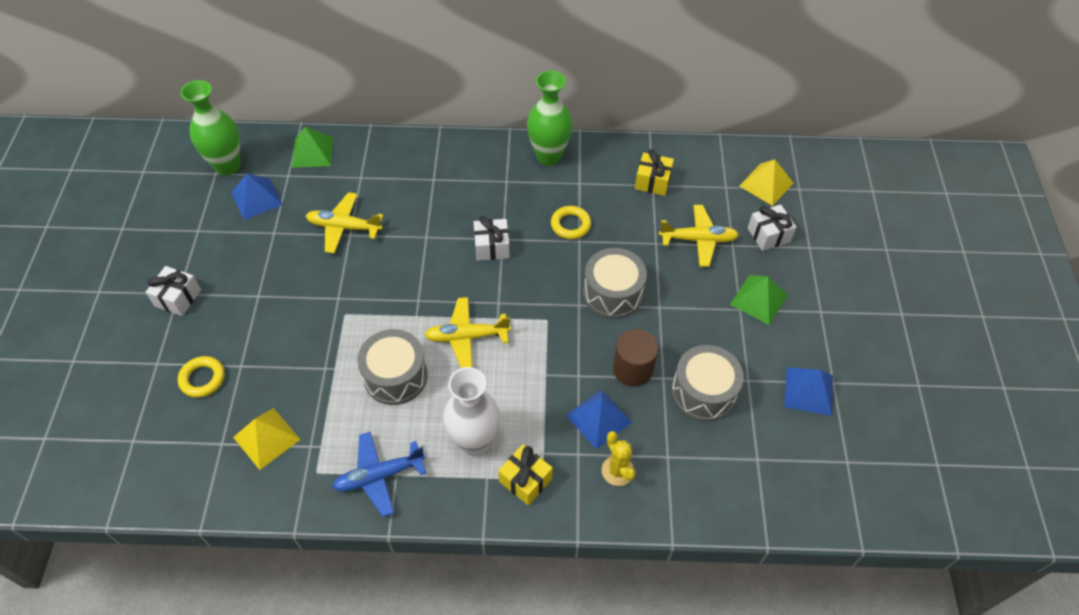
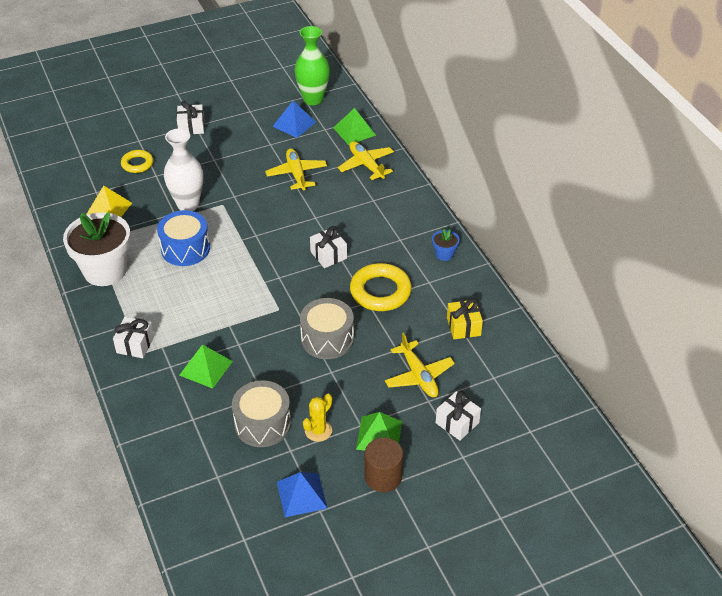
camera: 65 degrees right, 10 degrees down
blue plane [332,432,426,517] -> white flower pot [63,212,131,286]
grey drum [357,329,428,405] -> blue drum [157,210,210,266]
yellow plane [424,297,511,368] -> yellow plane moved to [338,141,394,180]
white vase [443,367,500,456] -> white vase moved to [164,128,203,211]
yellow gift [498,444,553,505] -> white gift [113,317,154,358]
green vase [527,71,573,165] -> blue flower pot [432,229,460,261]
yellow ring [551,206,591,239] -> yellow ring [350,263,412,311], size x1.70
blue pyramid [566,389,632,449] -> green pyramid [180,344,233,389]
yellow cactus [602,431,636,486] -> yellow cactus moved to [303,394,332,442]
brown cylinder [613,329,658,387] -> brown cylinder moved to [365,437,403,492]
yellow pyramid [739,159,793,206] -> none

